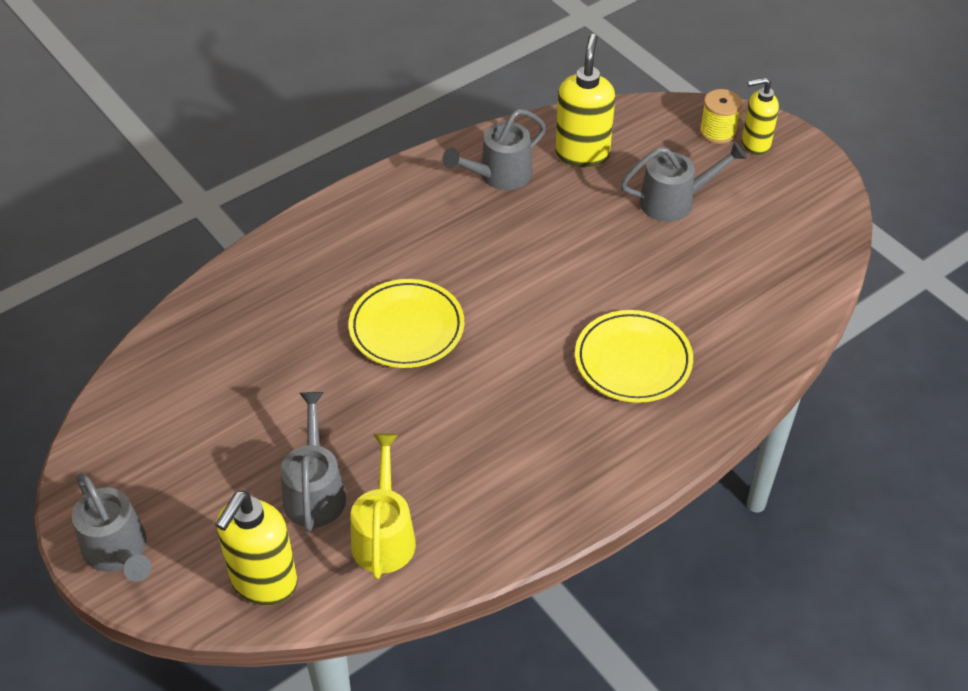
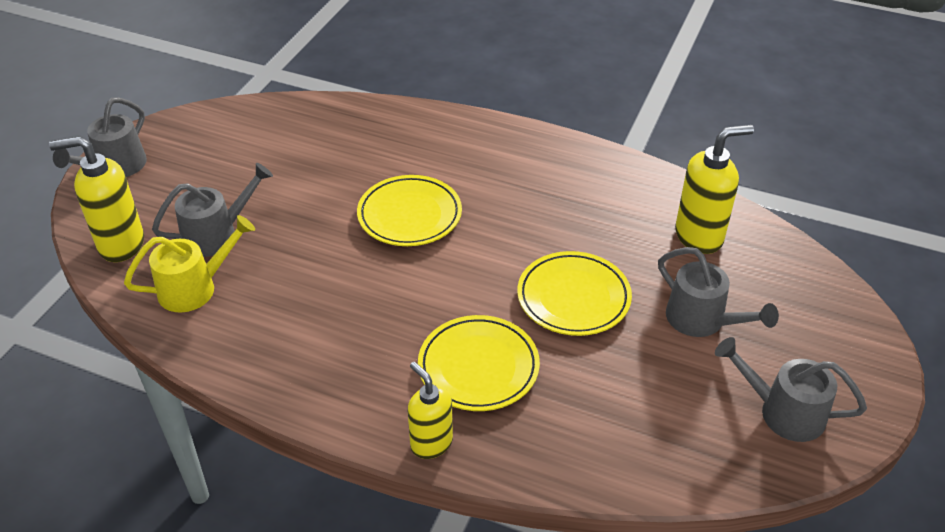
camera: 60 degrees right, 5 degrees down
grey watering can [442,109,546,190] -> grey watering can moved to [715,337,867,442]
yellow spool [700,89,742,144] -> none
yellow soap dispenser [742,77,779,155] -> yellow soap dispenser moved to [408,362,453,459]
none -> yellow plate [517,251,632,336]

